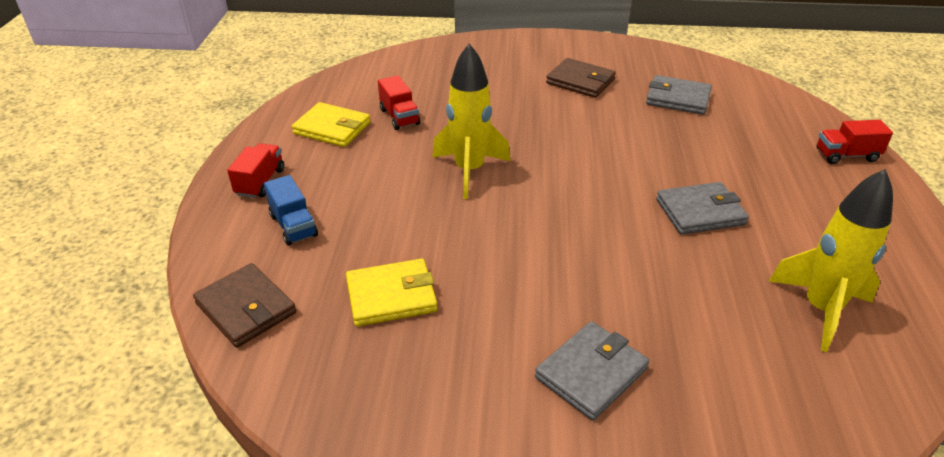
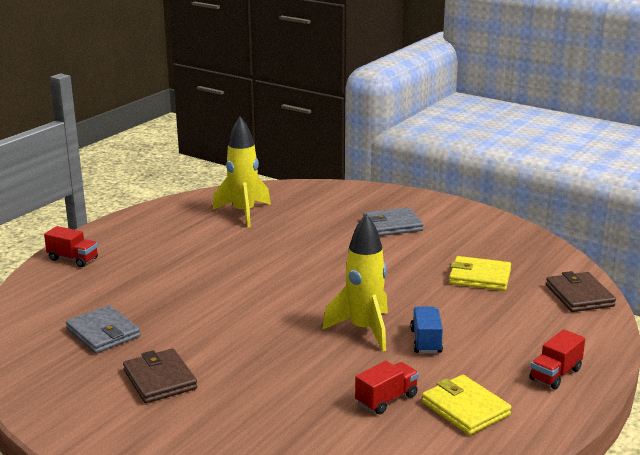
camera: 150 degrees left, 15 degrees down
blue truck [264,175,318,246] -> blue truck moved to [410,307,443,353]
red truck [378,75,420,130] -> red truck turned 45 degrees clockwise [355,361,419,414]
grey wallet [656,182,749,235] -> none

